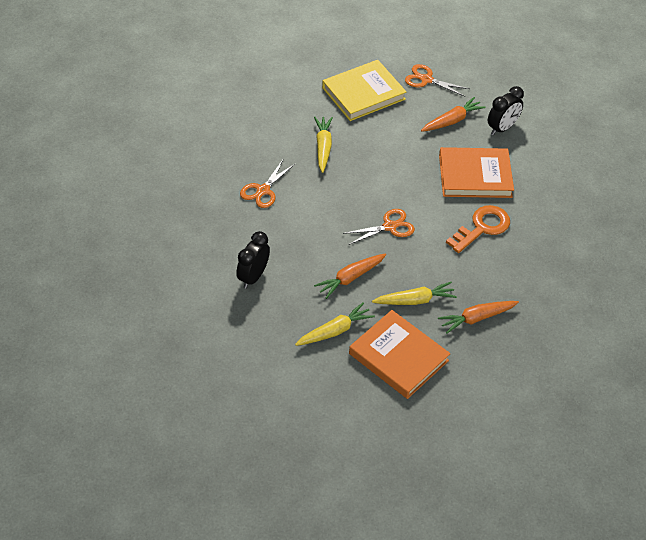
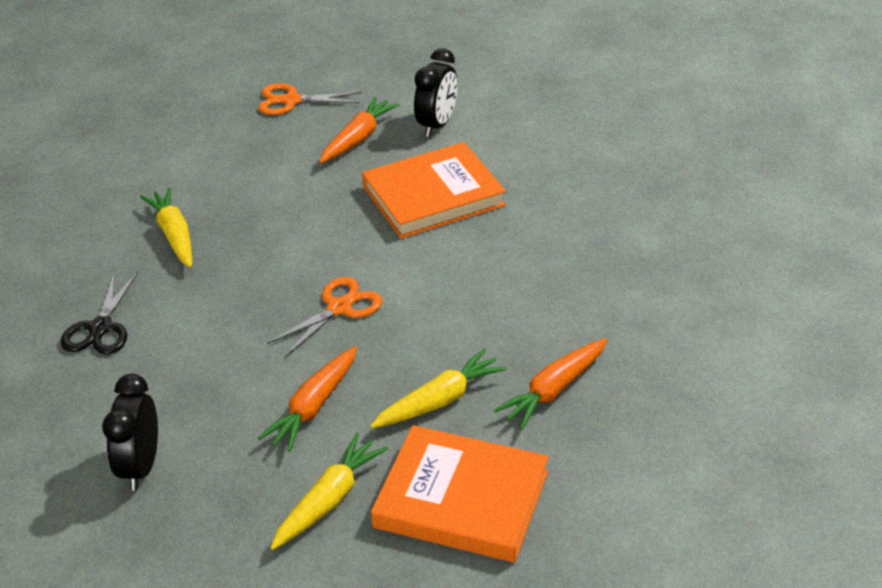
camera: 20 degrees left, 10 degrees down
orange scissors [240,160,295,208] -> black scissors [61,271,138,354]
yellow book [322,60,406,121] -> none
orange key [446,205,510,253] -> none

